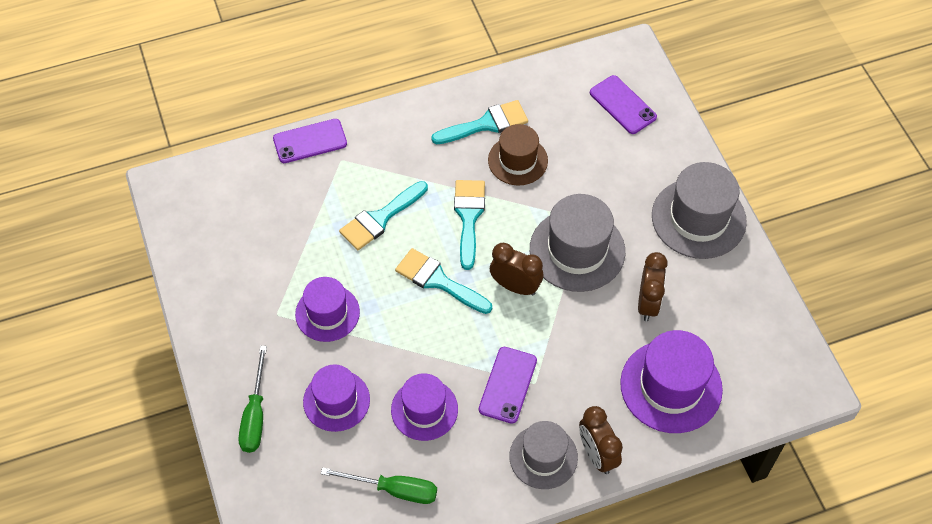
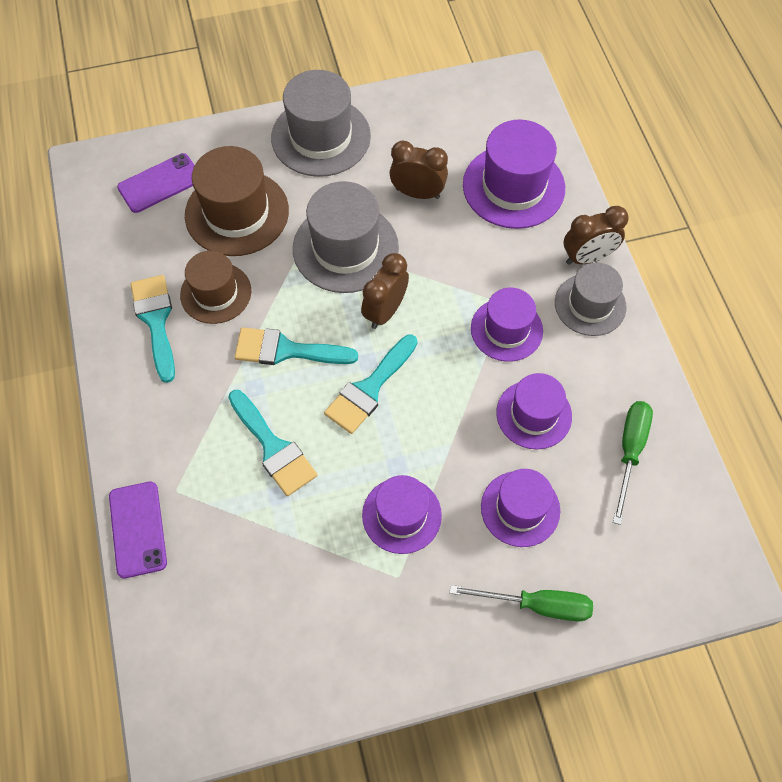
camera: 85 degrees left, 5 degrees up
purple phone [479,347,537,424] -> purple hat [471,288,543,362]
none -> brown hat [185,146,289,256]

